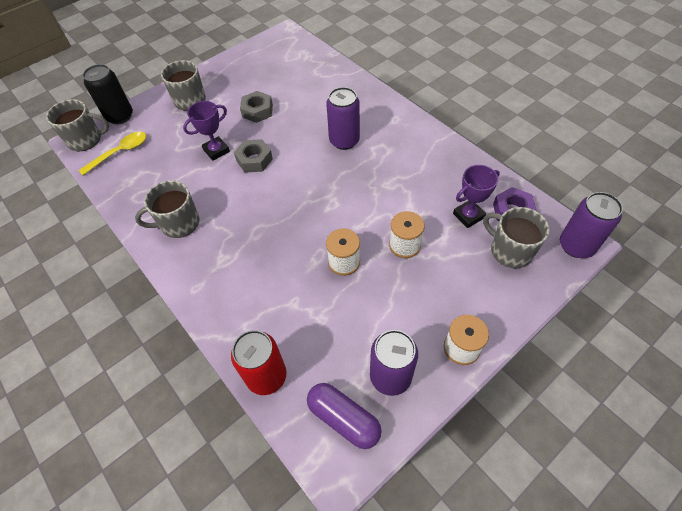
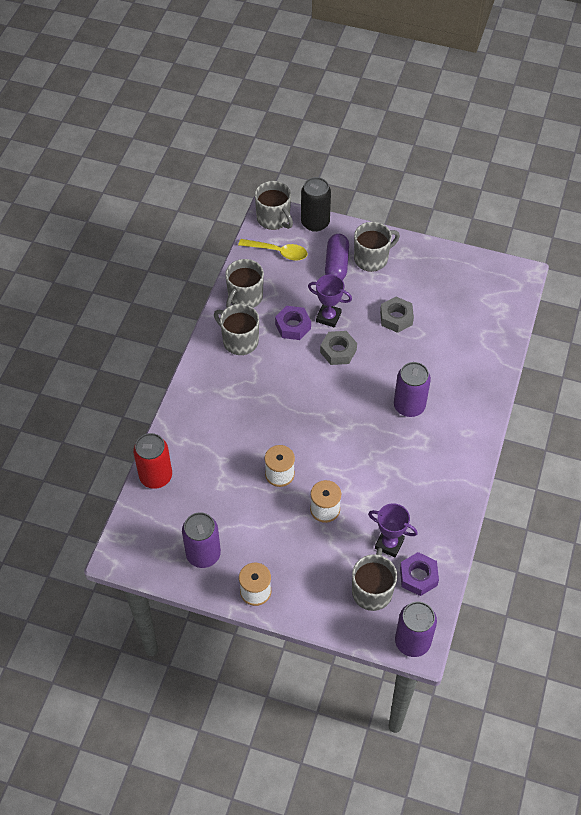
camera: 55 degrees right, 0 degrees up
purple capsule [307,383,381,449] -> purple capsule moved to [325,234,349,280]
none -> grey mug [225,259,264,308]
none -> purple nut [275,306,311,340]

